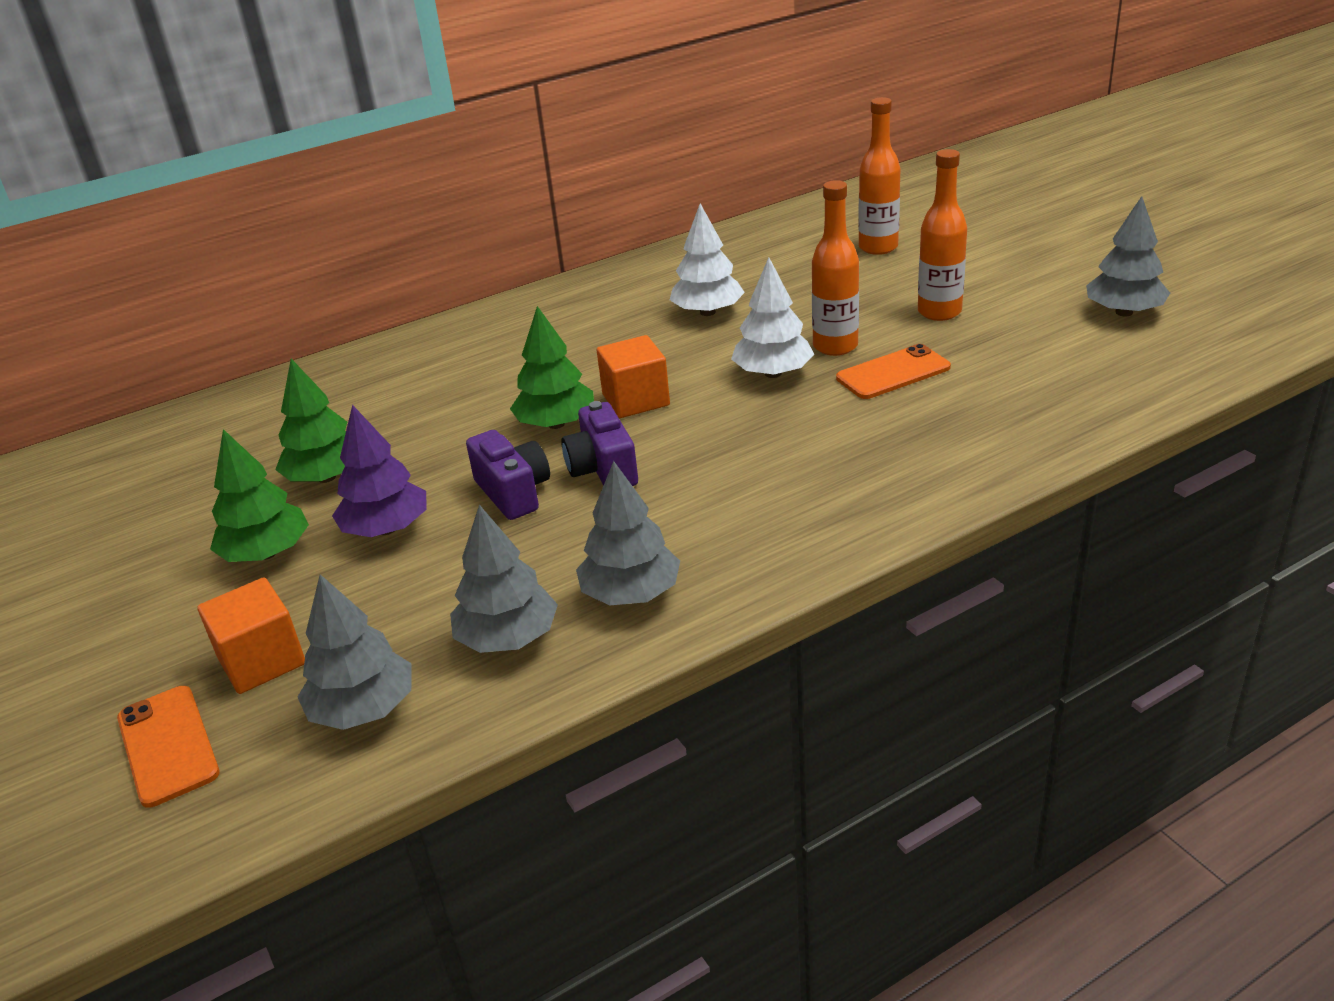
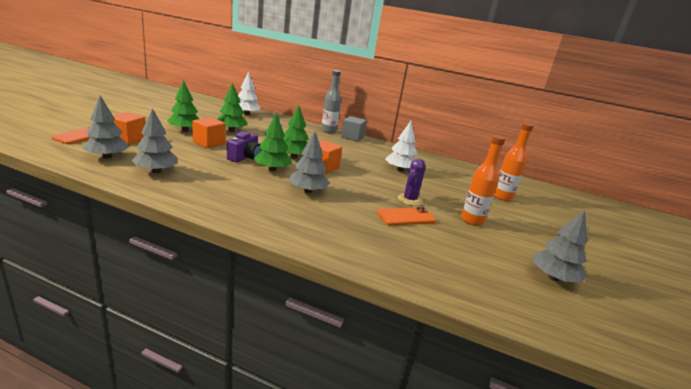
camera: 45 degrees right, 10 degrees down
purple tree [332,405,427,537] -> orange cube [192,117,226,148]
purple camera [561,401,638,486] -> green tree [254,113,292,171]
grey tree [576,461,680,605] -> grey tree moved to [289,131,330,193]
white tree [731,257,814,378] -> white tree moved to [238,72,261,115]
orange bottle [812,180,859,356] -> purple cactus [398,159,426,206]
orange phone [836,344,951,399] -> orange phone turned 45 degrees counterclockwise [377,207,436,226]
none -> grey bottle [321,70,341,133]
none -> grey cube [341,116,367,142]

